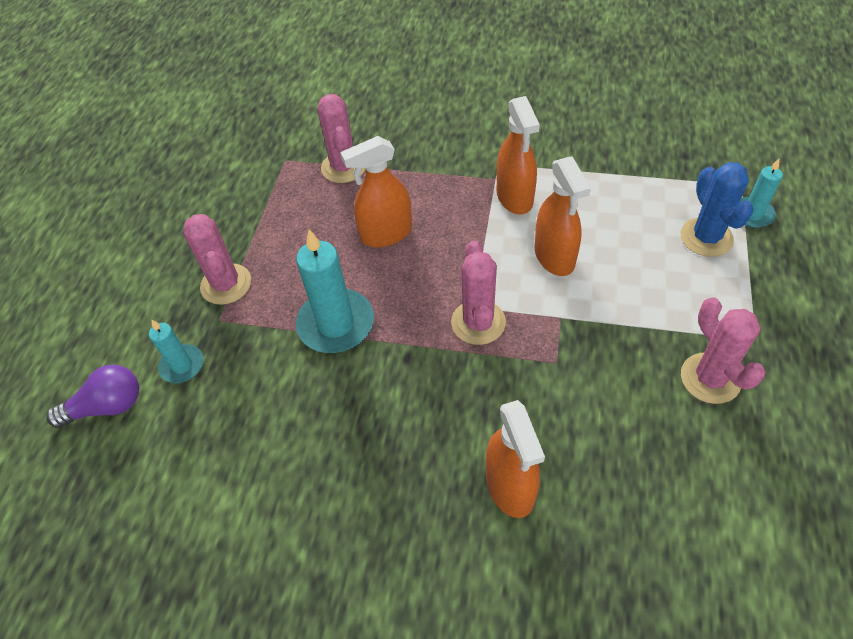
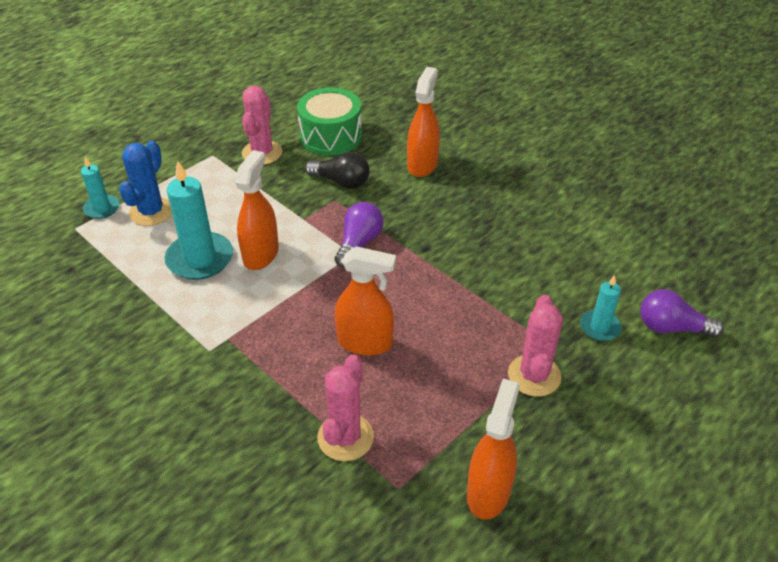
camera: 150 degrees left, 10 degrees down
turquoise candle [296,230,374,353] -> turquoise candle moved to [165,161,233,280]
pink cactus [451,241,506,345] -> purple light bulb [335,202,384,268]
orange spray bottle [497,96,540,214] -> orange spray bottle moved to [467,379,520,520]
none -> green drum [297,87,362,156]
none -> black light bulb [305,152,370,189]

